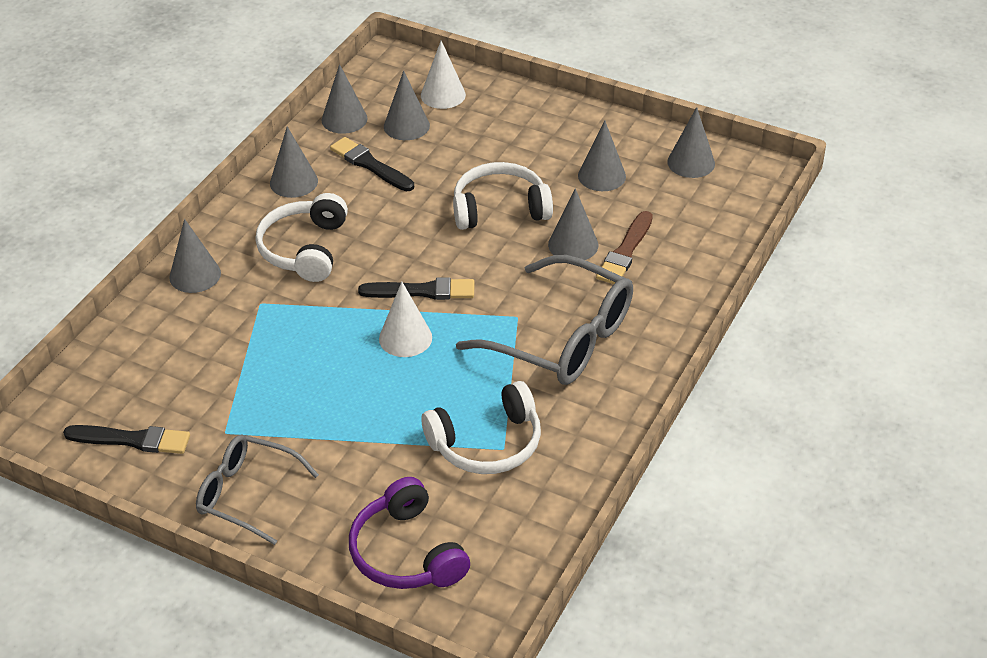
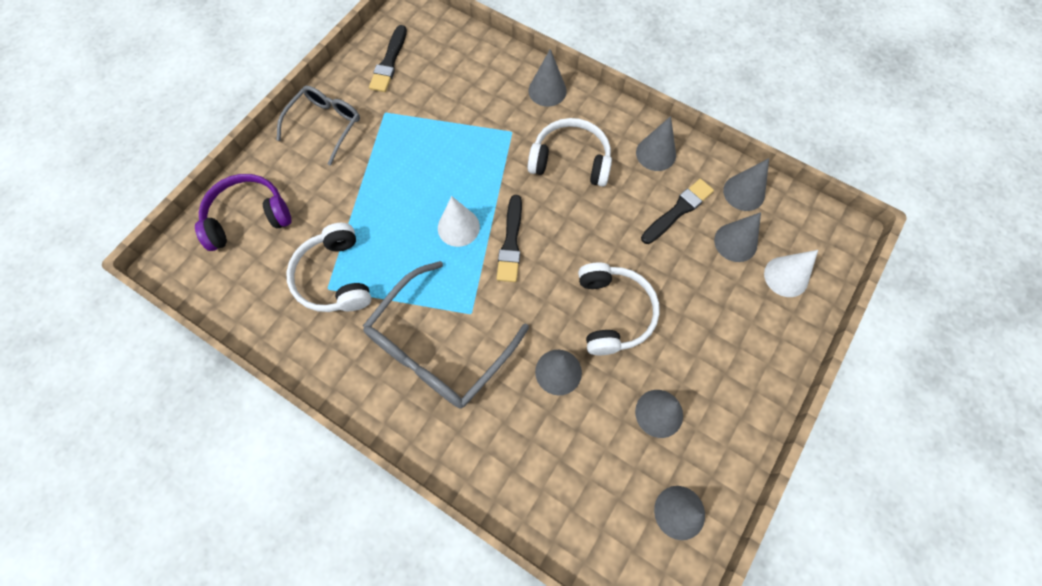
camera: 95 degrees right, 25 degrees up
brown brush [596,211,653,284] -> none

